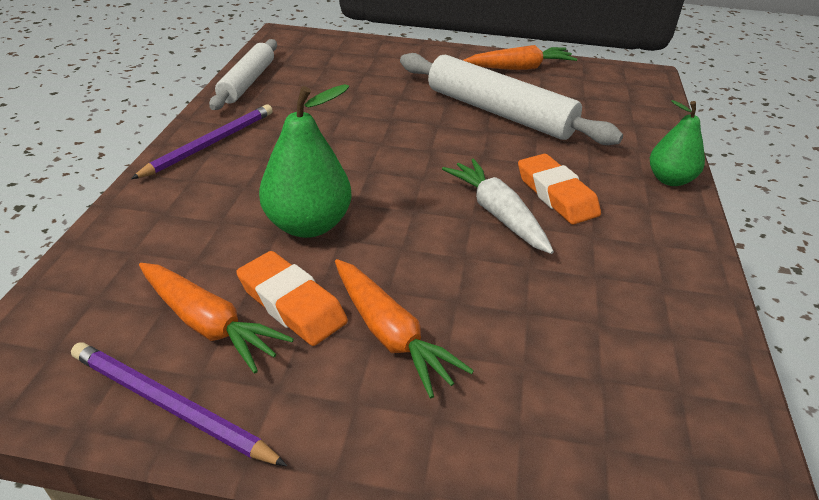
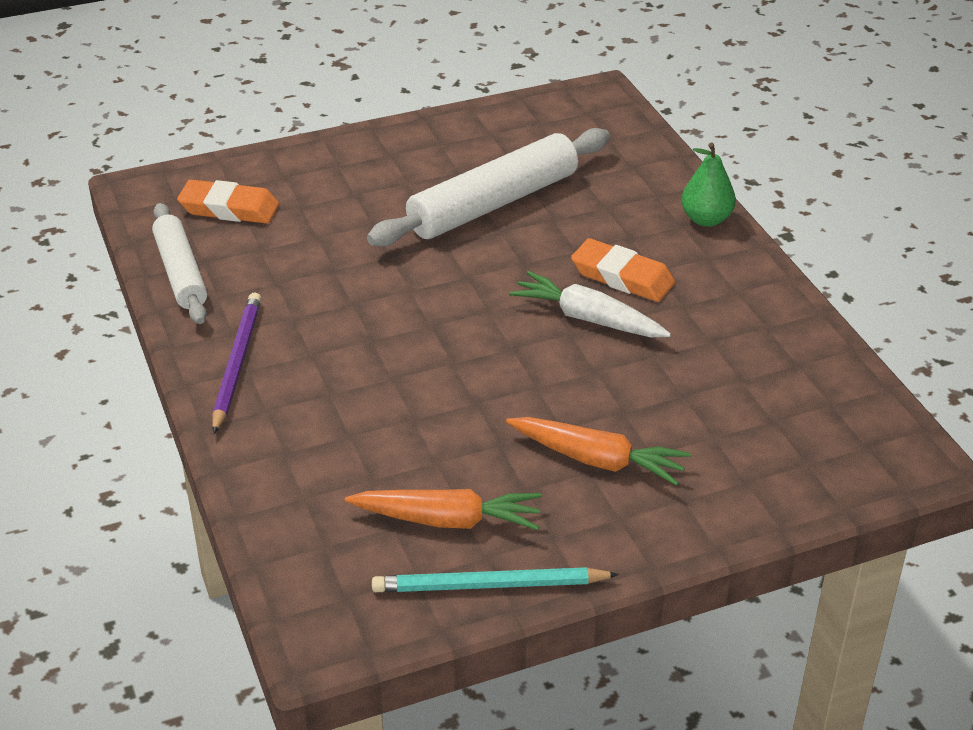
camera: 30 degrees left, 0 degrees up
purple pencil [71,342,287,466] -> turquoise pencil [372,567,619,592]
orange eraser [236,251,348,346] -> orange eraser moved to [177,180,279,224]
green pear [259,84,352,238] -> none
white rolling pin [400,53,623,145] -> white rolling pin turned 45 degrees counterclockwise [367,128,610,247]
orange carrot [463,45,577,70] -> none

